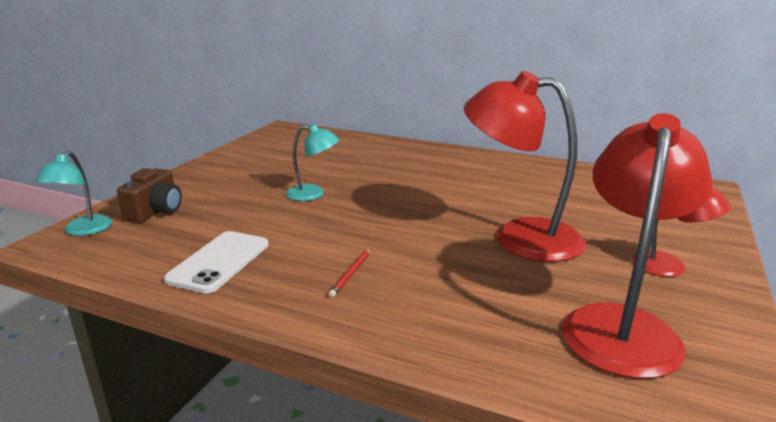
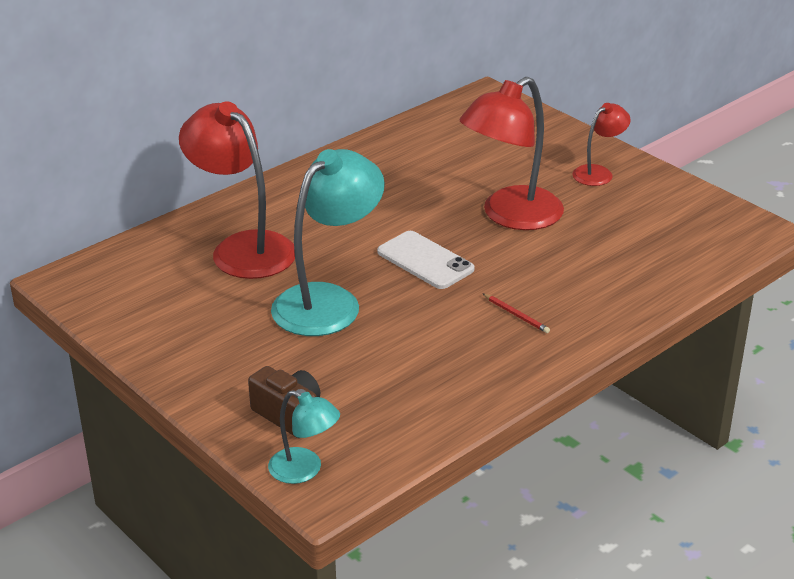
camera: 65 degrees left, 10 degrees up
white phone [164,231,269,294] -> white phone moved to [377,231,474,289]
turquoise lamp [286,124,339,201] -> turquoise lamp [271,149,385,336], size x1.92
red lamp [562,113,713,379] -> red lamp moved to [179,101,295,279]

